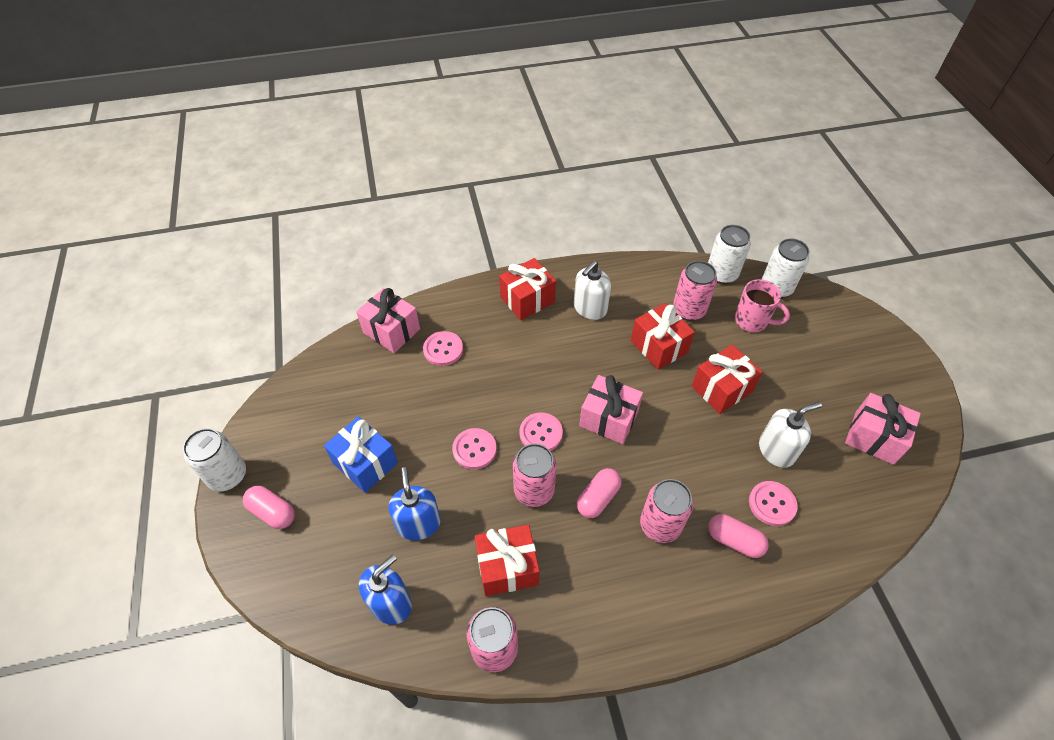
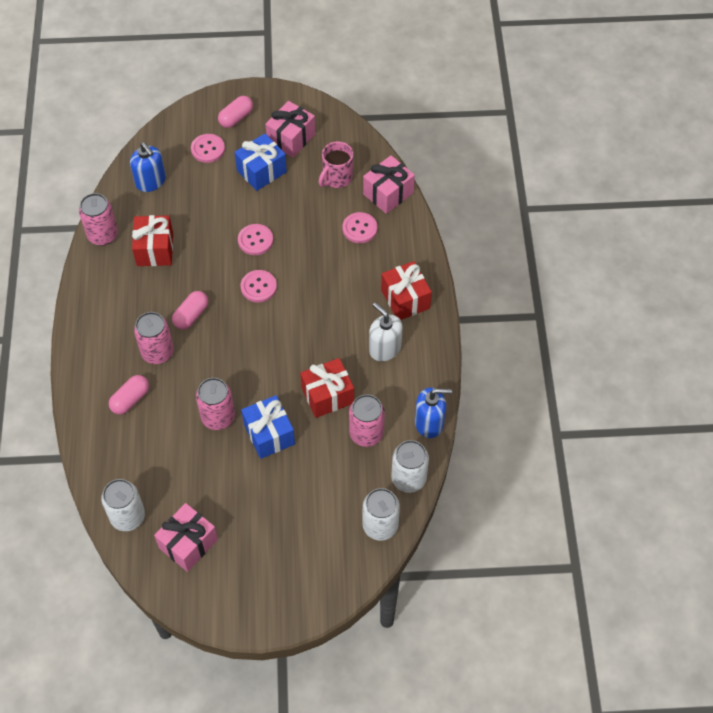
camera: 100 degrees right, 5 degrees up
white can [183,428,246,491] -> white can moved to [101,479,145,531]
blue soap dispenser [389,467,441,540] -> blue soap dispenser moved to [415,388,452,438]
pink can [513,443,557,507] -> pink can moved to [196,378,235,430]
pink capsule [577,468,622,518] -> pink capsule turned 75 degrees clockwise [172,291,208,330]
pink gift [579,375,643,444] -> pink gift moved to [265,101,315,158]
red gift [692,345,762,414] -> blue gift [241,395,295,459]
pink mug [735,279,790,332] -> pink mug moved to [319,141,353,188]
pink button [749,481,798,526] -> pink button moved to [191,134,225,163]
white soap dispenser [759,402,822,468] -> none

